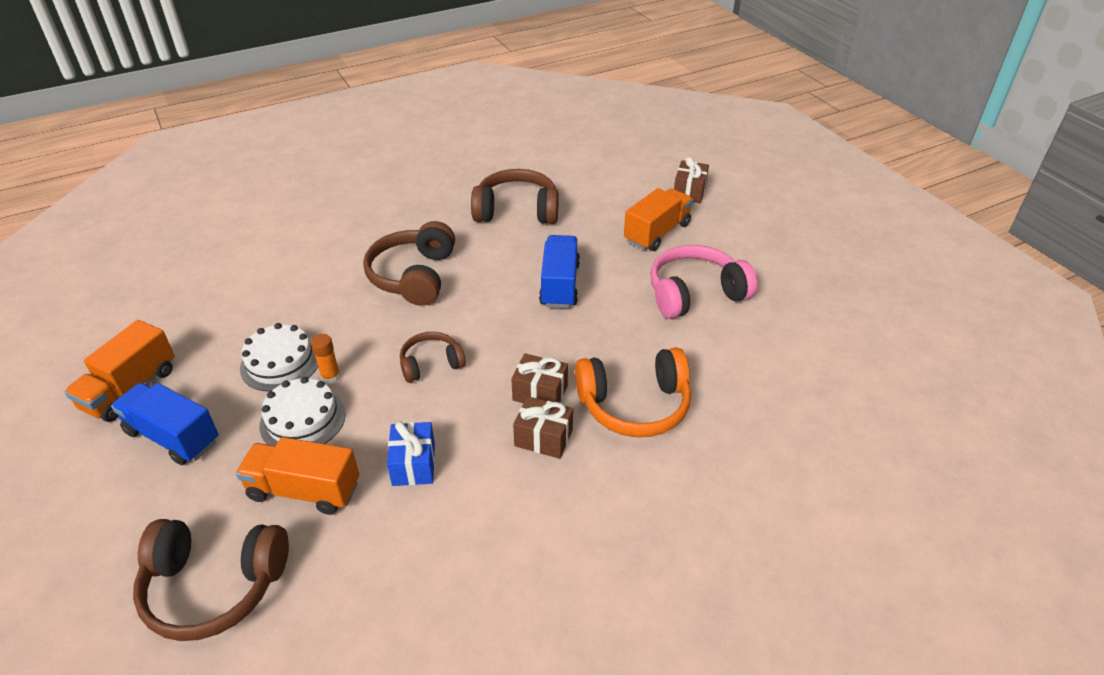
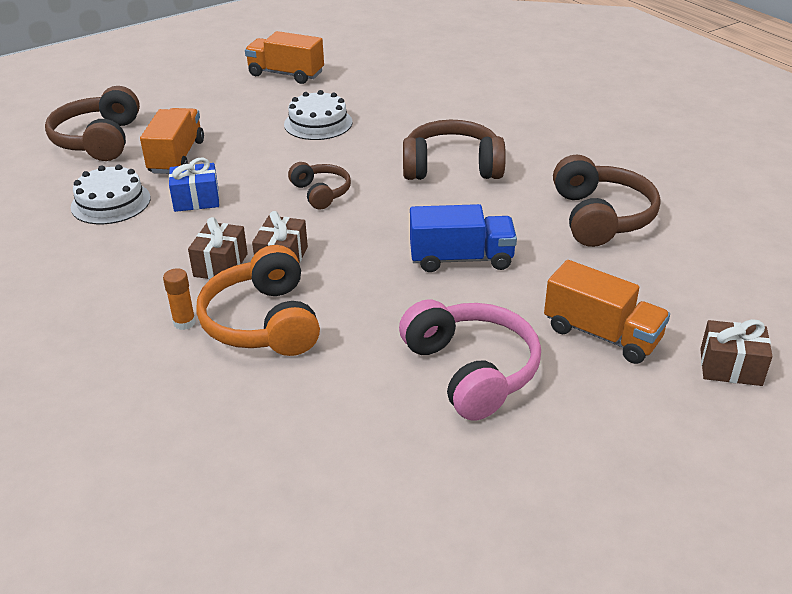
camera: 85 degrees right, 5 degrees down
blue truck [111,383,219,465] -> none
white cake [259,377,346,446] -> white cake moved to [71,164,151,224]
orange glue stick [311,334,340,384] -> orange glue stick moved to [163,268,196,330]

